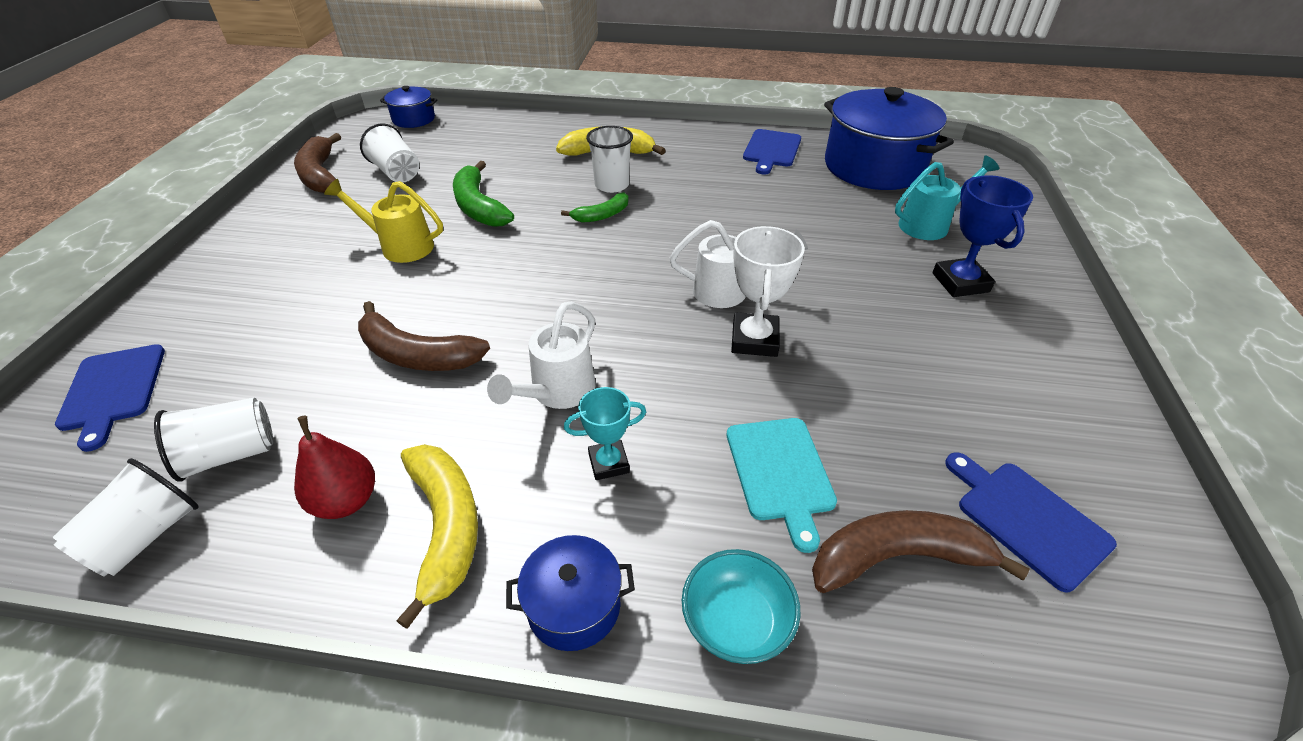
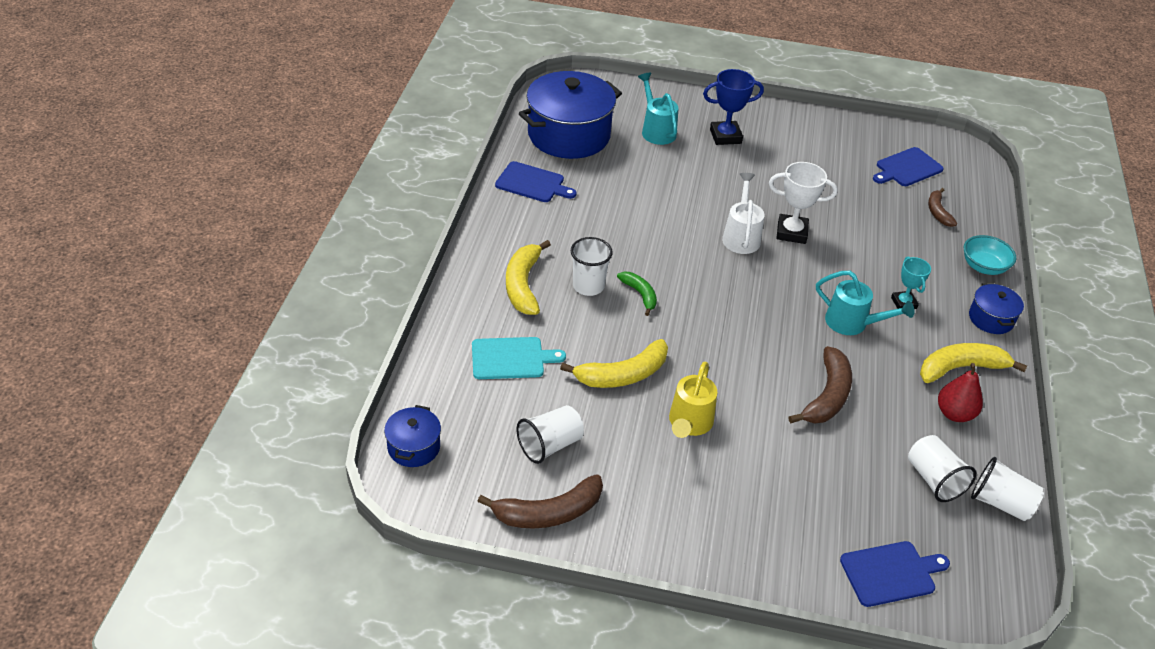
camera: 90 degrees left, 0 degrees up
green banana [453,161,514,227] -> yellow banana [560,339,668,388]
white watering can [487,301,595,409] -> turquoise watering can [816,271,915,335]
turquoise cutting board [727,418,837,553] -> turquoise cutting board moved to [472,337,566,379]
brown banana [812,510,1030,593] -> brown banana [928,188,957,227], size x0.60

